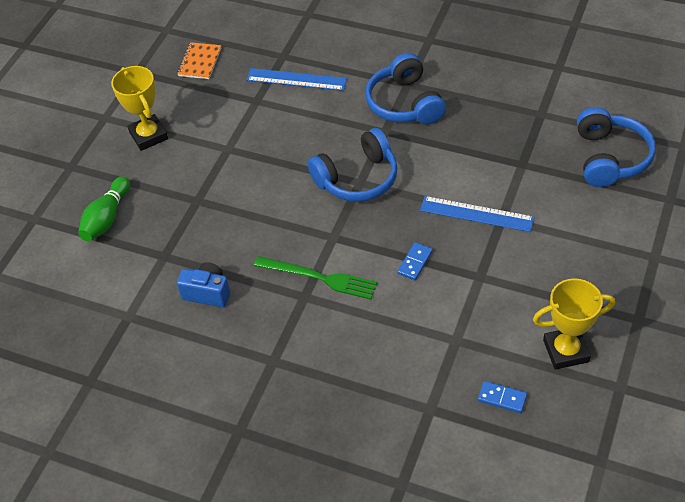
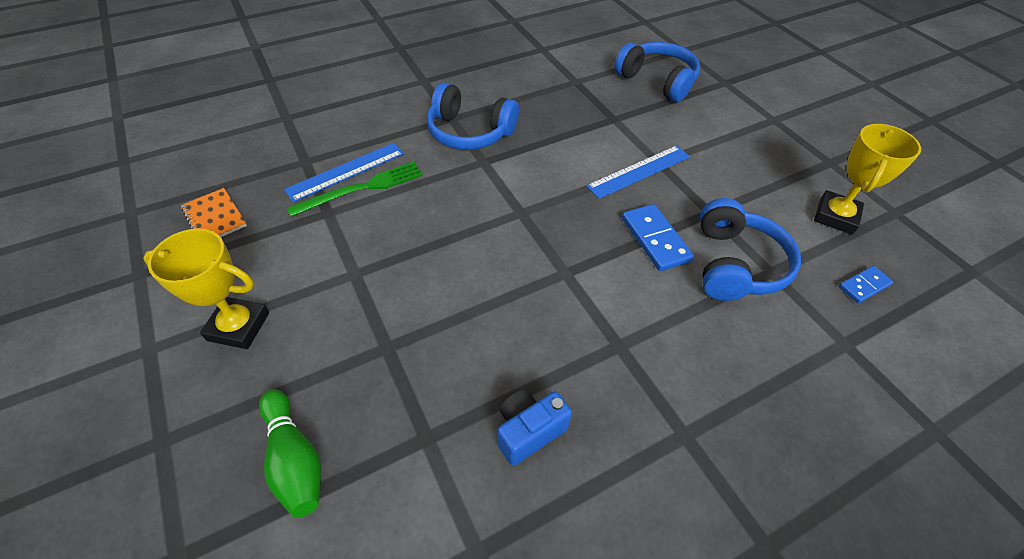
camera: 55 degrees left, 0 degrees up
green fork [254,256,377,300] -> green fork moved to [287,162,423,217]
blue headphones [308,128,398,202] -> blue headphones moved to [700,198,801,301]
blue domino [397,242,433,280] -> blue domino [622,204,694,271], size x1.63

